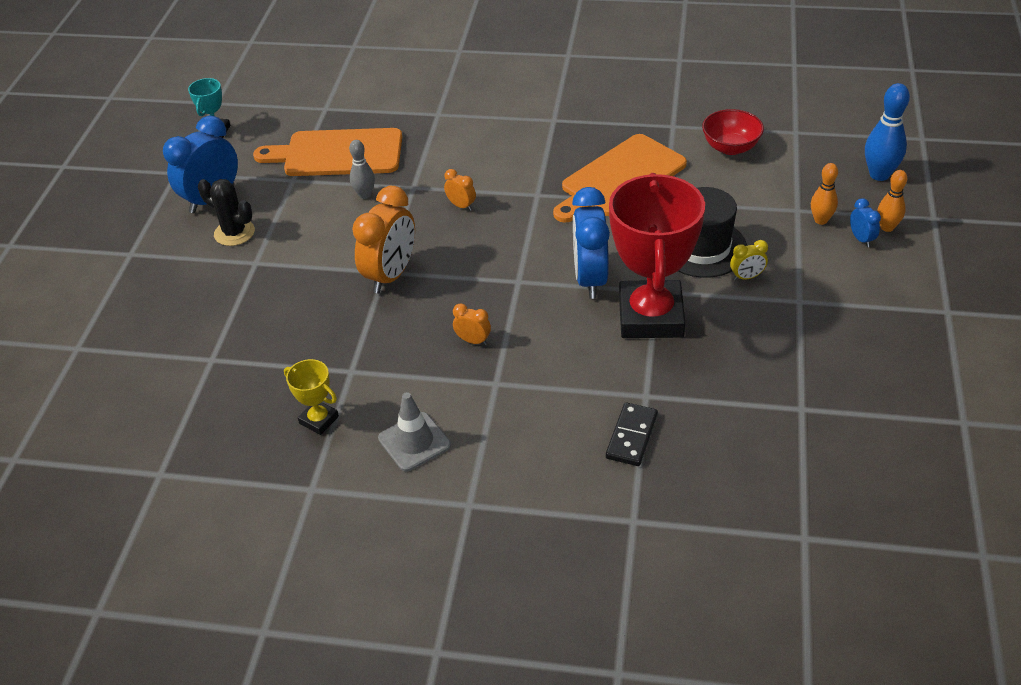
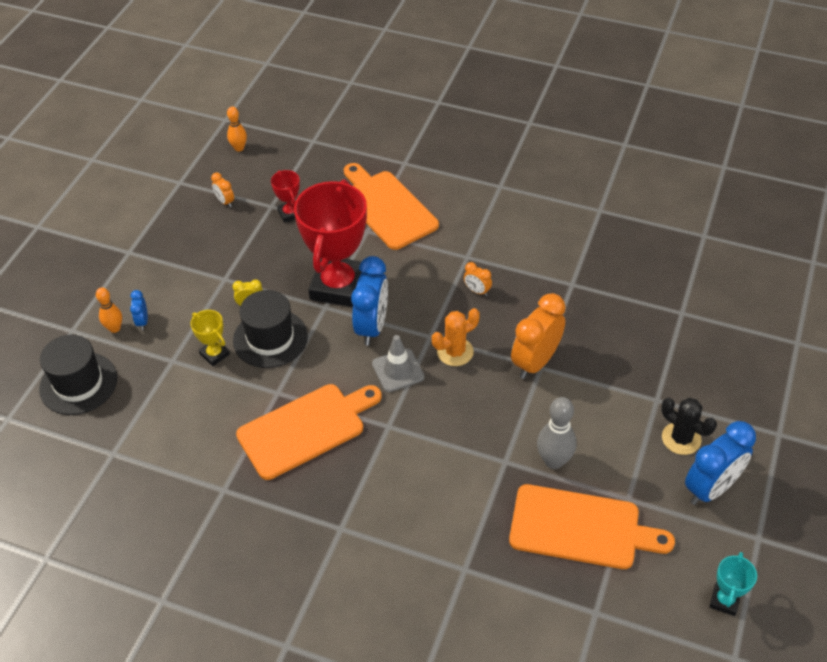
camera: 170 degrees left, 5 degrees up
yellow trophy [284,359,339,435] -> yellow trophy moved to [190,310,230,366]
grey bowling pin [349,140,375,199] -> grey bowling pin [537,397,577,469], size x1.57
grey traffic cone [378,392,451,471] -> grey traffic cone moved to [372,335,425,392]
orange clock [444,169,476,211] -> orange clock moved to [211,172,234,207]
black domino [606,402,658,466] -> orange cutting board [344,163,439,250]
red bowl [702,109,764,155] -> none
orange bowling pin [811,163,838,225] -> orange bowling pin moved to [227,107,247,152]
blue bowling pin [865,83,910,181] -> black hat [39,335,117,415]
none -> red trophy [271,170,300,223]
none -> orange cactus [432,308,480,366]

